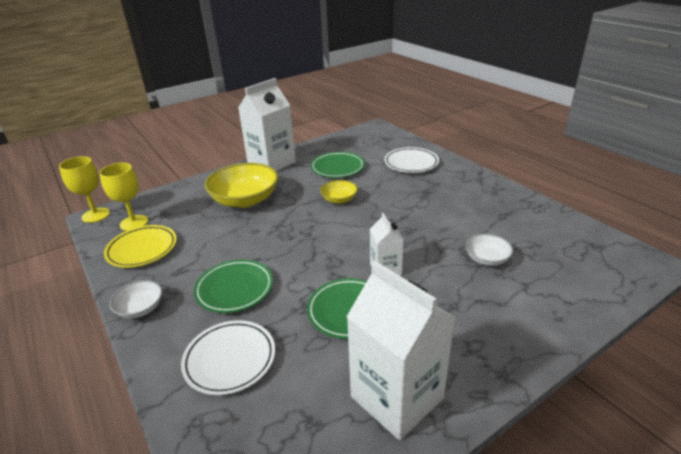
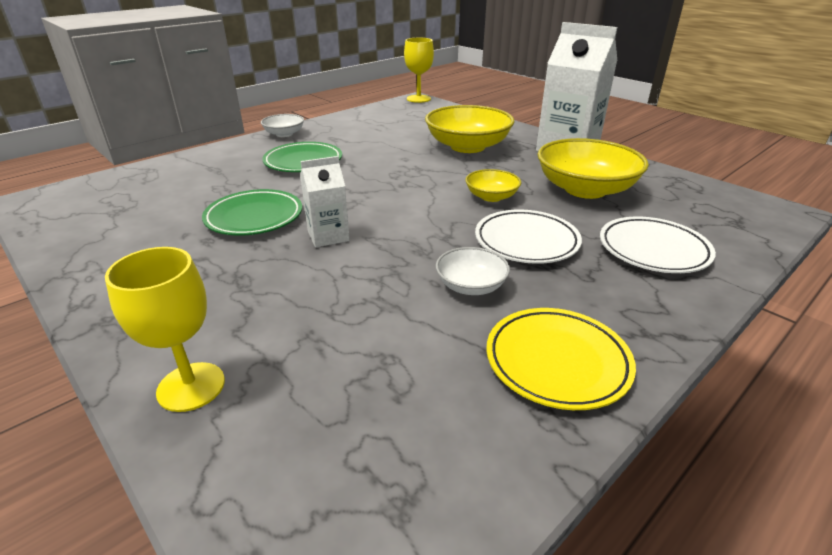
camera: 80 degrees right, 0 degrees up
yellow goblet [99,163,148,231] -> yellow goblet moved to [105,247,225,412]
yellow plate [104,225,177,268] -> yellow plate moved to [486,308,636,410]
white plate [181,320,275,395] -> white plate moved to [475,210,582,264]
green plate [310,152,365,178] -> yellow bowl [537,138,649,199]
white carton [346,261,456,440] -> none
white bowl [465,234,513,266] -> white bowl moved to [436,247,510,295]

